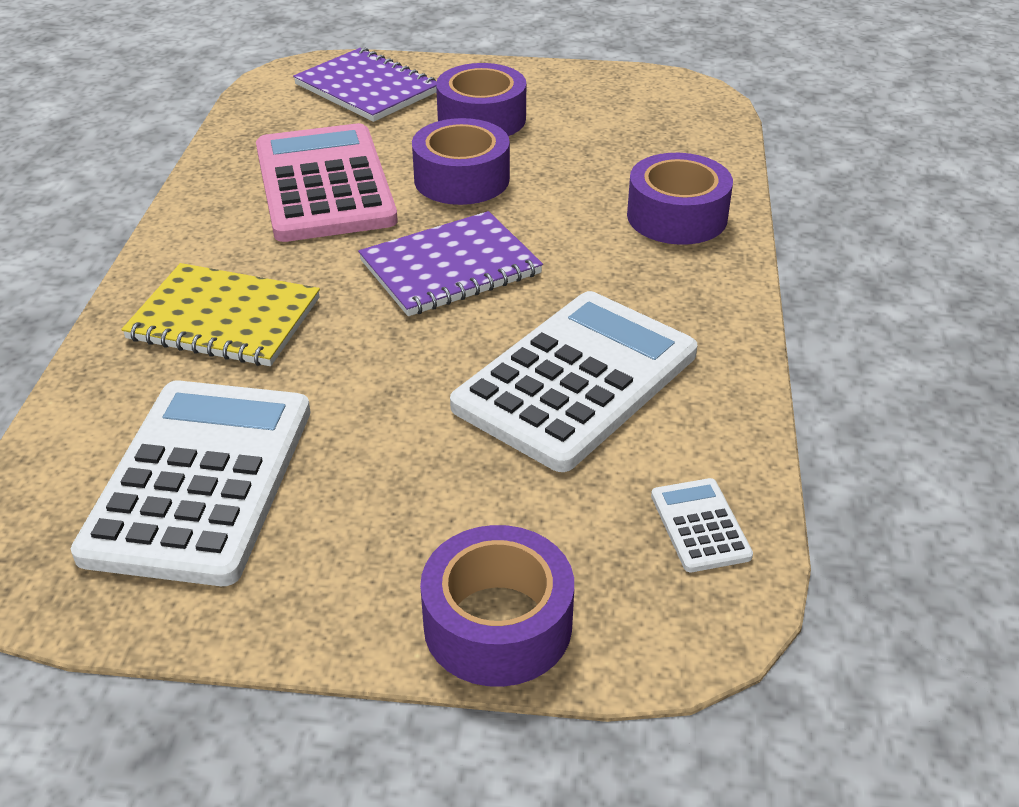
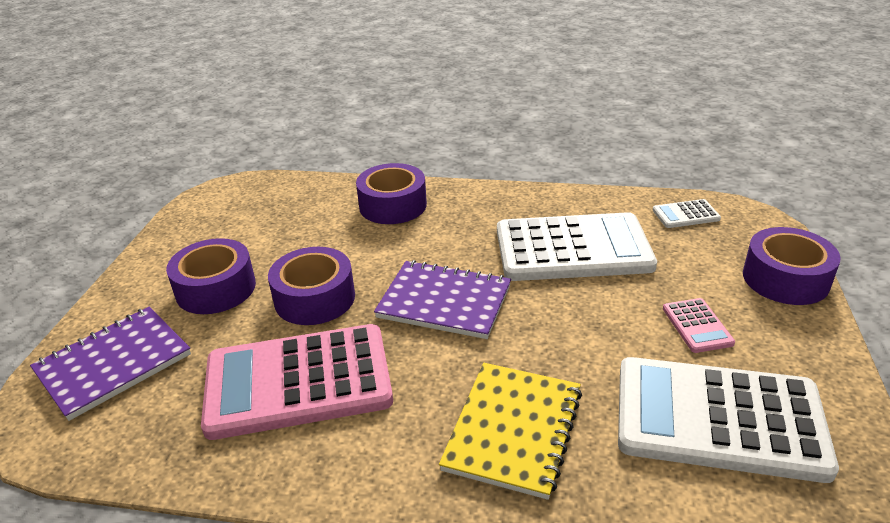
camera: 85 degrees left, 5 degrees down
purple notebook [358,211,543,316] -> purple notebook turned 45 degrees counterclockwise [374,260,511,339]
white calculator [450,291,697,472] -> white calculator turned 135 degrees clockwise [497,212,657,281]
none -> pink calculator [663,298,735,353]

